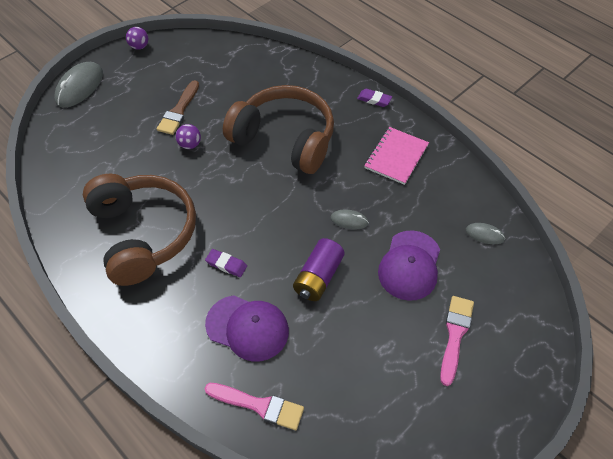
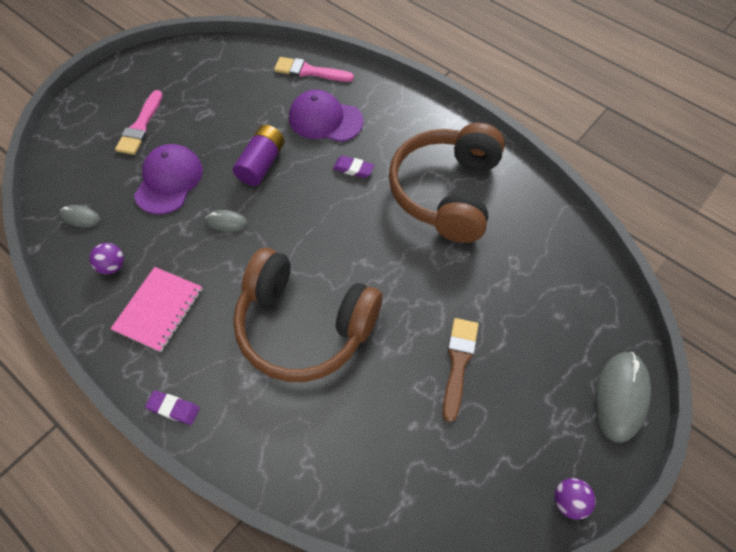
camera: 175 degrees right, 5 degrees up
brown headphones [83,174,196,286] -> brown headphones turned 45 degrees clockwise [389,123,505,243]
purple ball [176,124,201,149] -> purple ball moved to [89,243,124,274]

